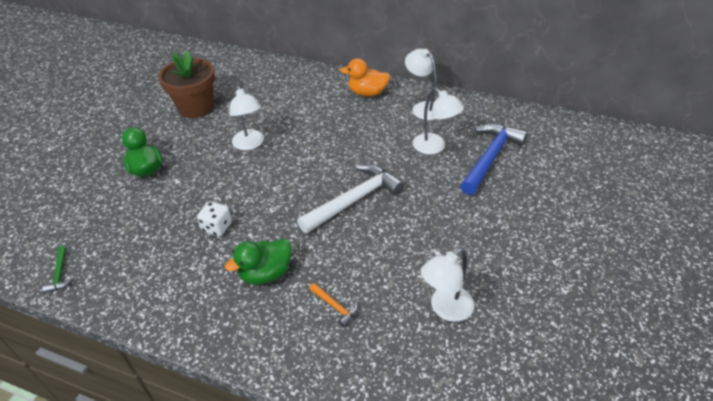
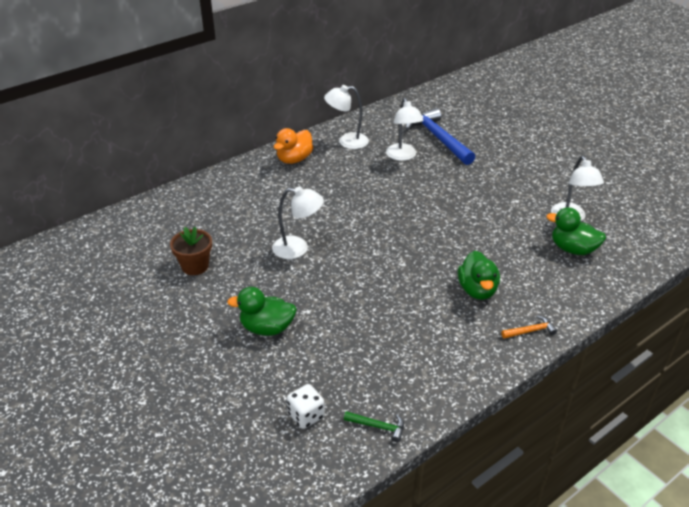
camera: 60 degrees left, 5 degrees down
brown flower pot [158,50,215,118] -> brown flower pot [170,227,212,275], size x0.63
white dice [197,201,232,236] -> white dice moved to [287,384,325,429]
white hammer [297,164,404,233] -> none
orange hammer [309,283,358,327] -> orange hammer moved to [501,315,557,339]
white lamp [413,88,464,155] -> white lamp turned 90 degrees clockwise [386,98,423,161]
none -> green duck [546,207,606,255]

